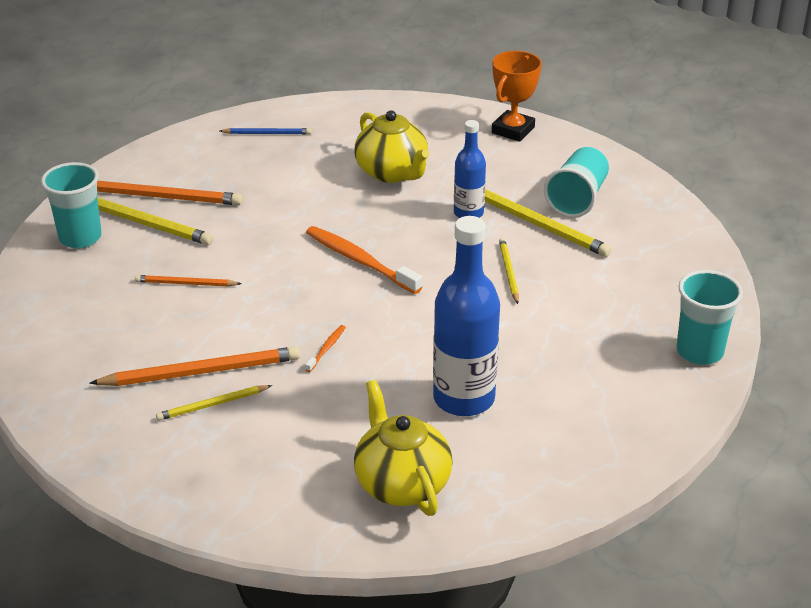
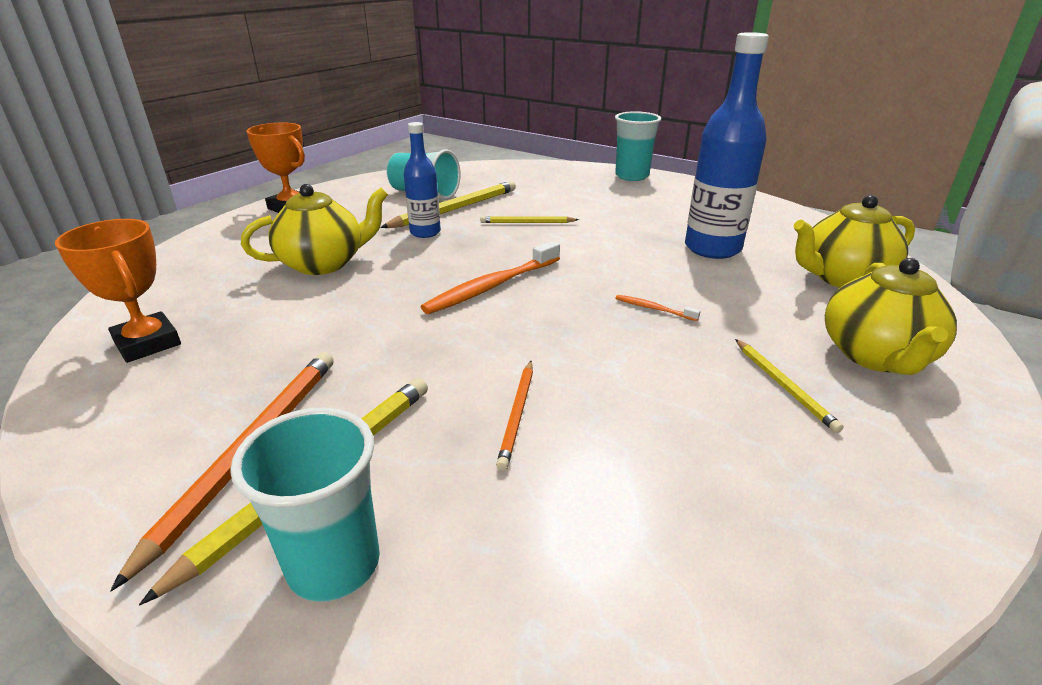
camera: 85 degrees left, 5 degrees down
orange pencil [89,346,300,386] -> none
blue pencil [220,128,312,135] -> orange trophy [55,219,181,363]
none -> yellow teapot [825,258,957,375]

